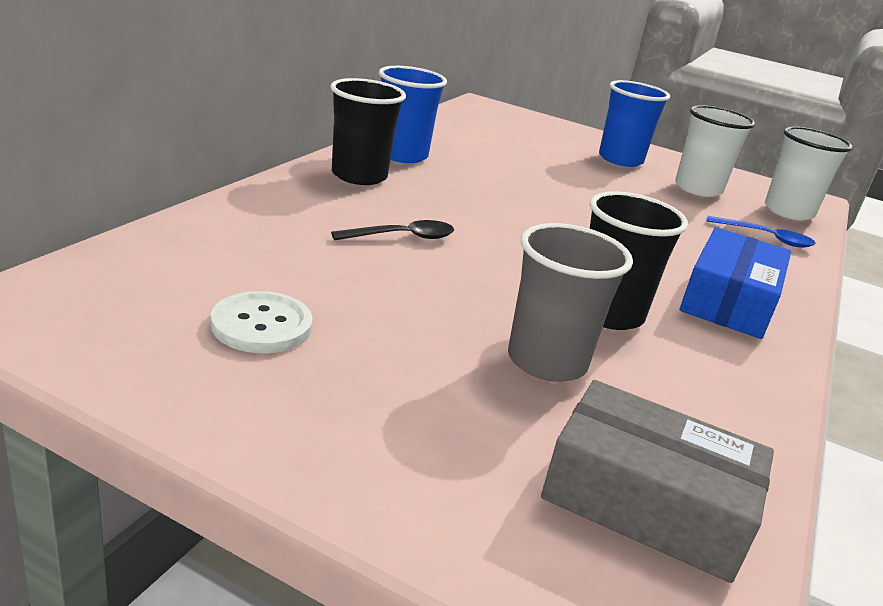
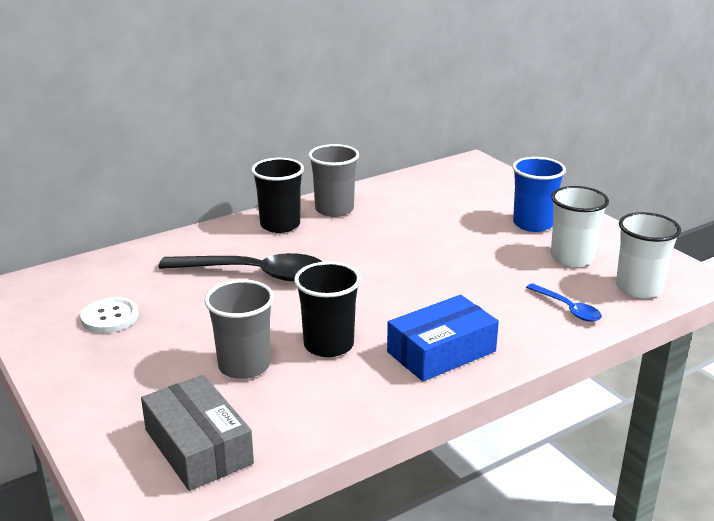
camera: 35 degrees right, 0 degrees up
black spoon [331,220,454,240] -> black spoon [158,253,322,281], size x1.98
blue cup [379,66,447,163] -> grey cup [308,144,359,217]

